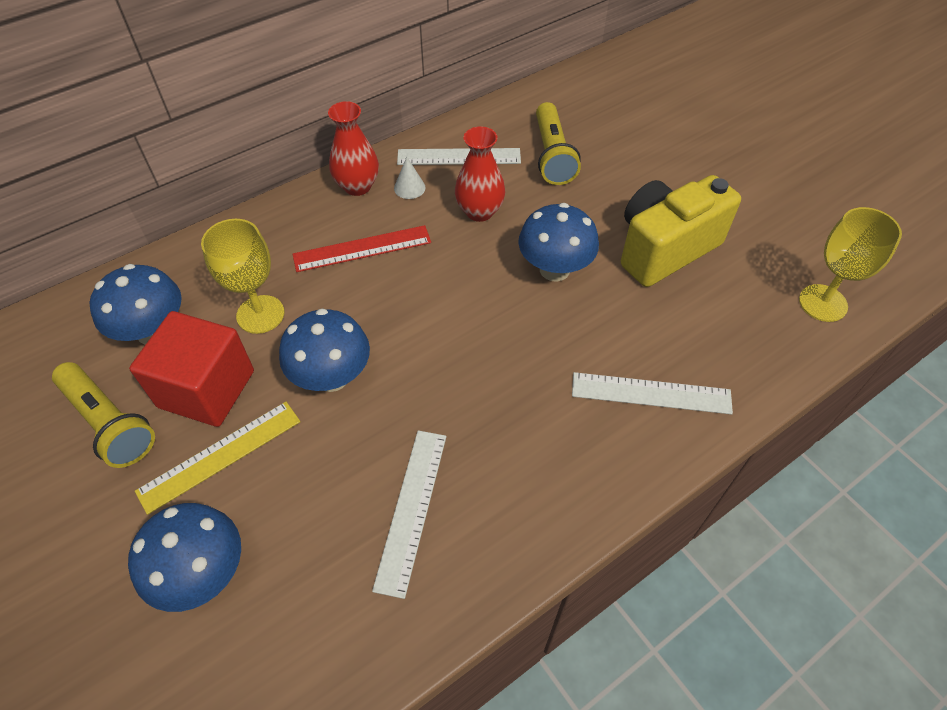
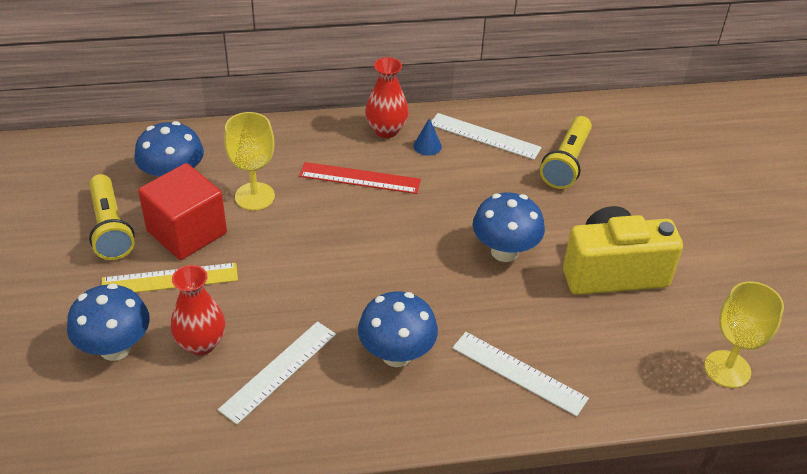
camera: 25 degrees right, 10 degrees down
blue mushroom [279,308,370,392] -> blue mushroom moved to [358,291,438,367]
white cone [394,157,425,199] -> blue cone [413,118,442,156]
red vase [455,127,505,222] -> red vase moved to [171,265,226,355]

